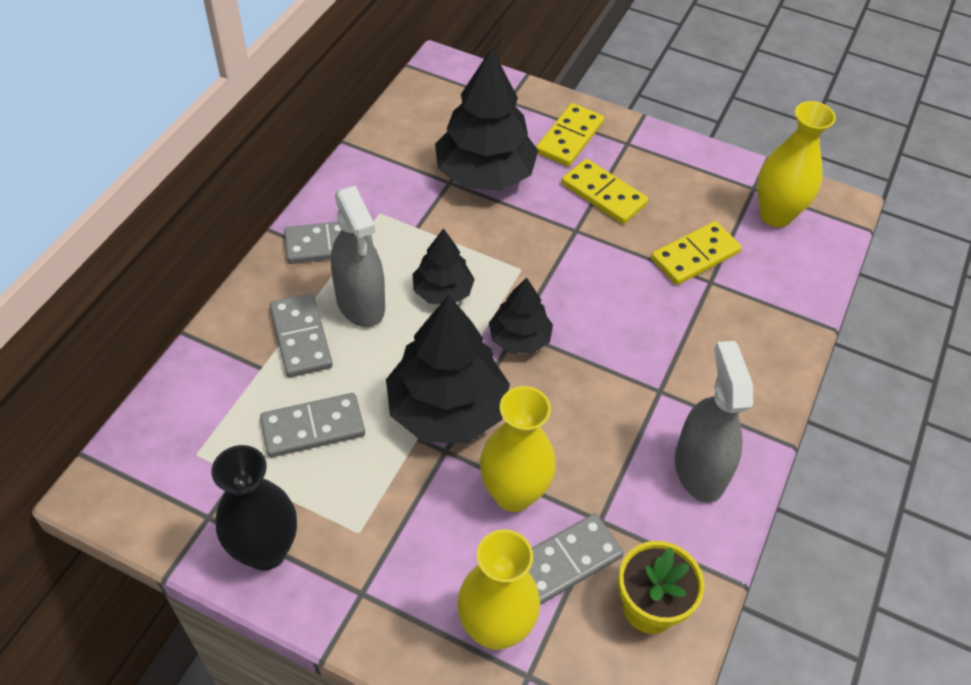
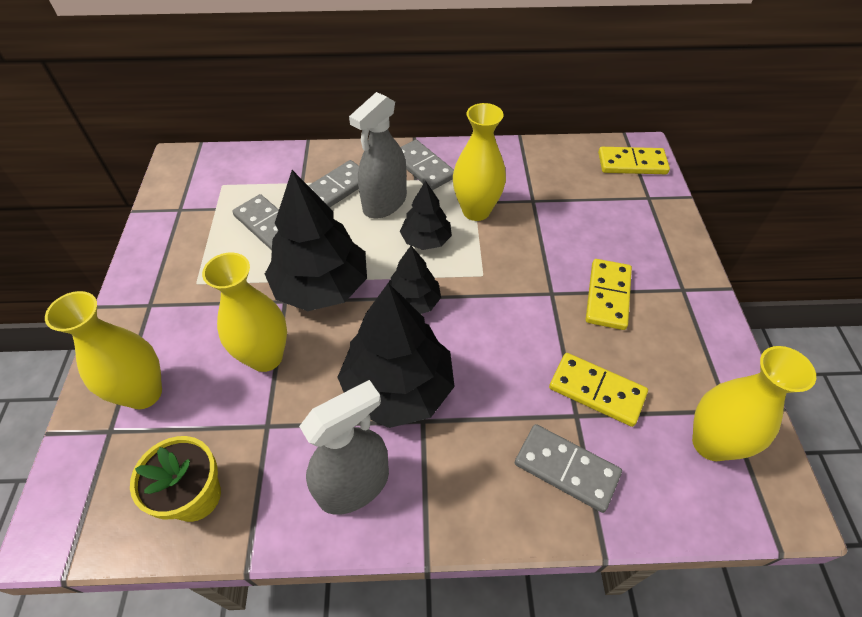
camera: 65 degrees right, 0 degrees up
black vase [212,445,297,571] -> none
black tree [435,48,538,191] -> black tree moved to [337,283,455,428]
grey domino [528,513,624,605] -> grey domino moved to [515,424,622,513]
yellow domino [536,103,604,167] -> yellow domino moved to [598,147,670,174]
none -> yellow vase [453,103,506,221]

